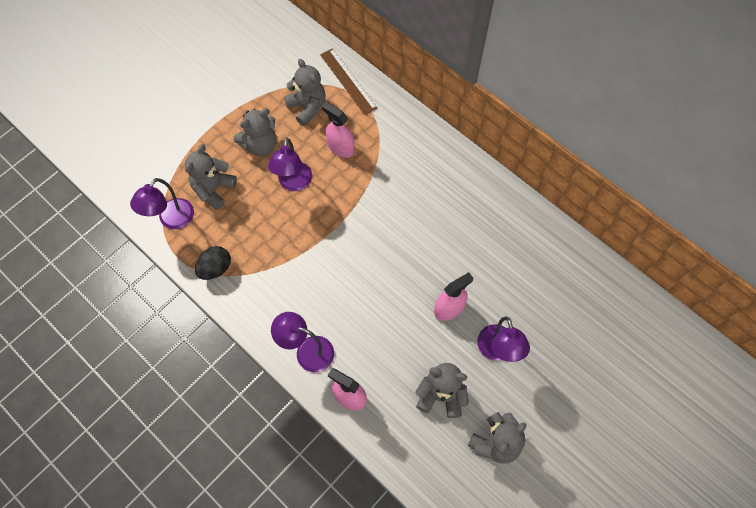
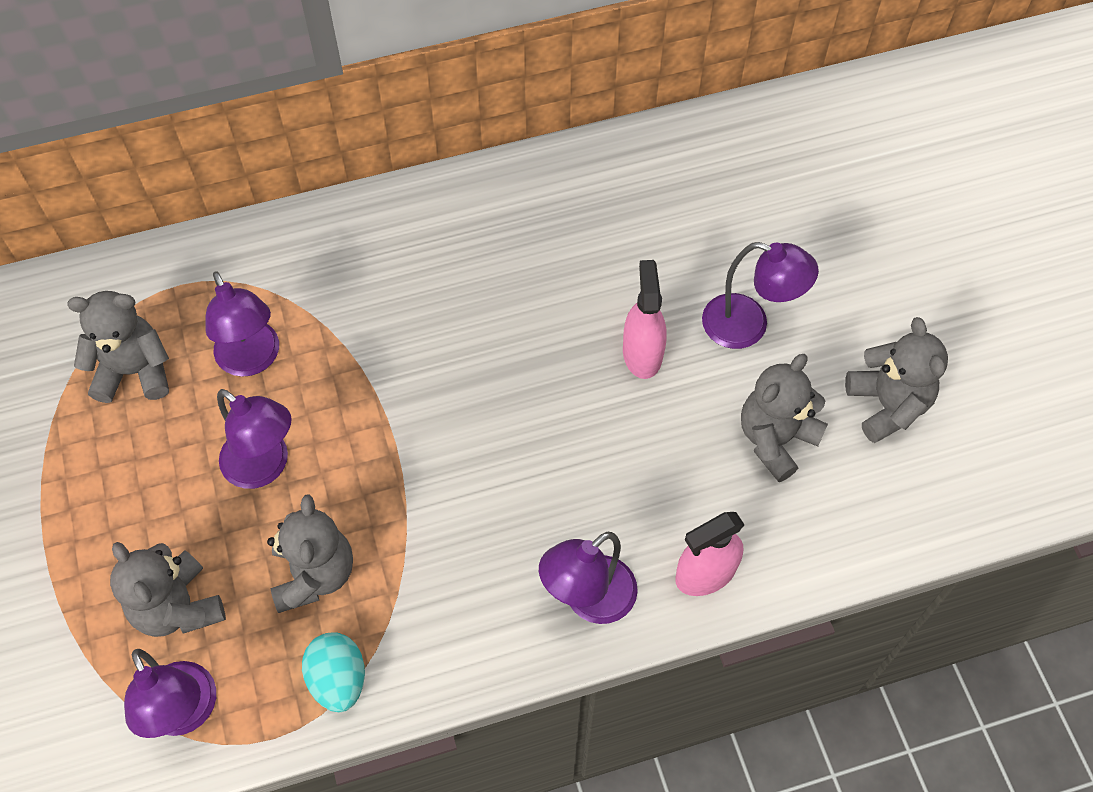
camera: 60 degrees left, 5 degrees down
black egg [195,246,231,280] -> turquoise egg [302,632,365,712]
grey teddy bear [233,108,277,156] -> grey teddy bear moved to [267,494,353,613]
brown ruler [320,48,377,115] -> none
pink spray bottle [322,102,355,158] -> purple lamp [205,271,279,377]

